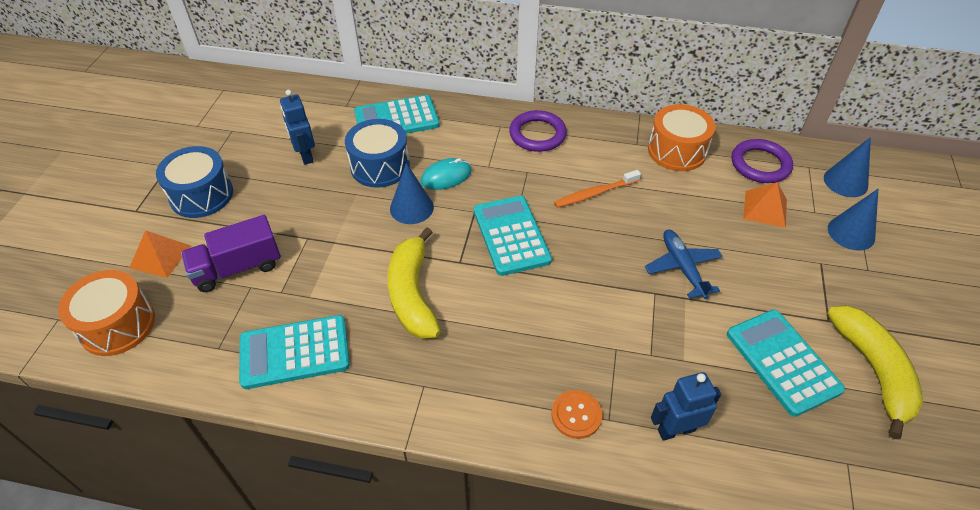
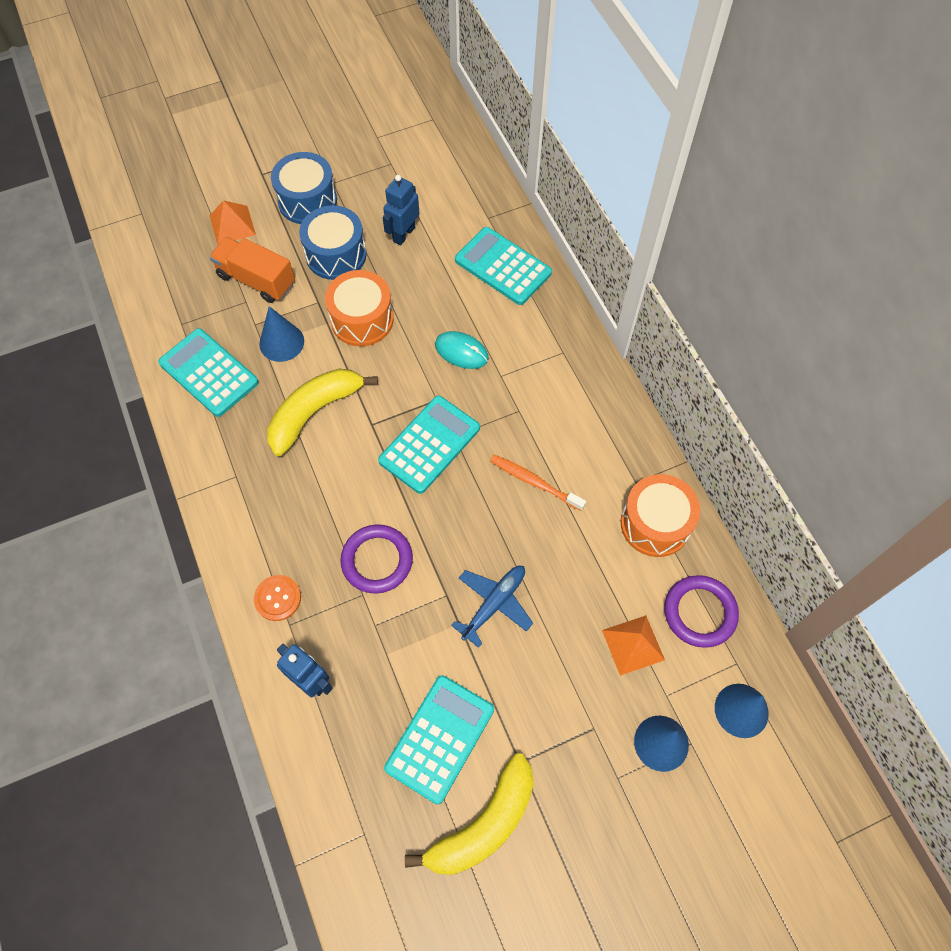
camera: 55 degrees right, 15 degrees up
orange drum [58,270,155,356] -> orange drum moved to [325,270,394,347]
purple truck [181,215,281,292] -> orange truck [209,237,295,303]
blue drum [345,119,410,188] -> blue drum moved to [299,205,367,280]
blue cone [390,163,434,224] -> blue cone moved to [259,306,304,362]
purple ring [509,110,567,152] -> purple ring moved to [340,525,413,594]

